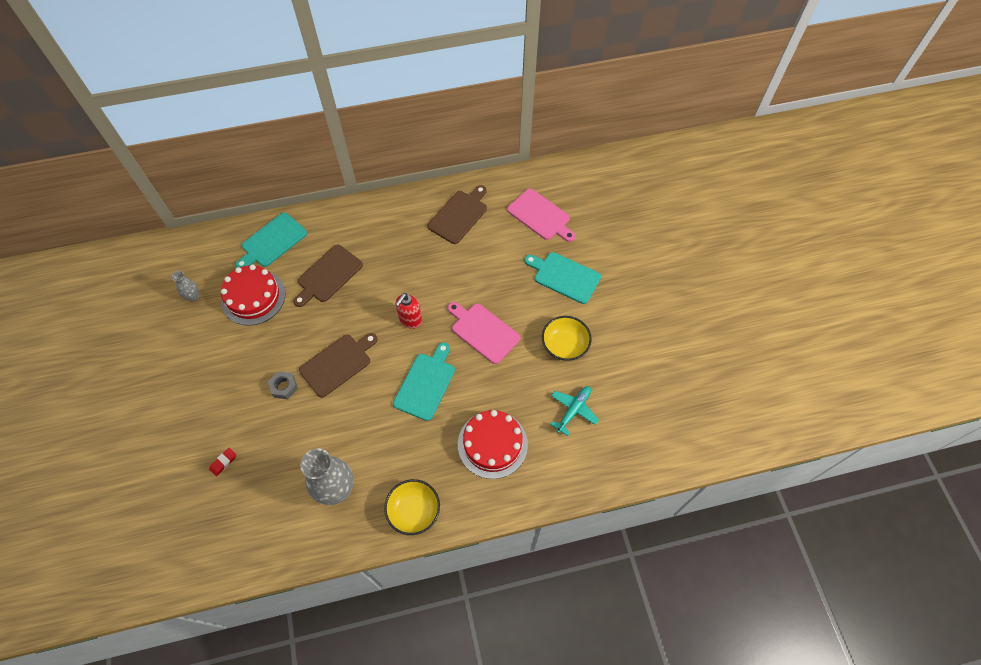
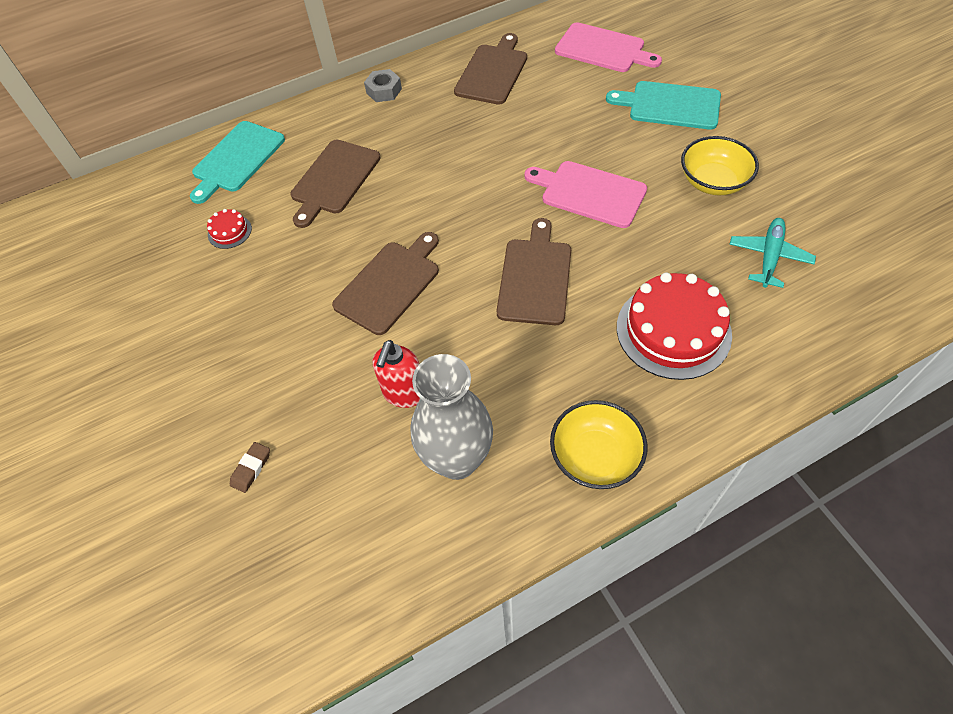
camera: 10 degrees left, 5 degrees down
grey vase [172,271,199,301] -> none
red eraser [209,448,236,476] -> brown eraser [230,442,270,493]
red cake [221,265,285,326] -> red cake [207,209,252,249], size x0.45
grey nut [268,371,298,399] -> grey nut moved to [364,69,402,102]
turquoise cutting board [393,342,455,421] -> brown cutting board [497,218,571,325]
red soap dispenser [395,293,422,329] -> red soap dispenser moved to [373,340,421,408]

